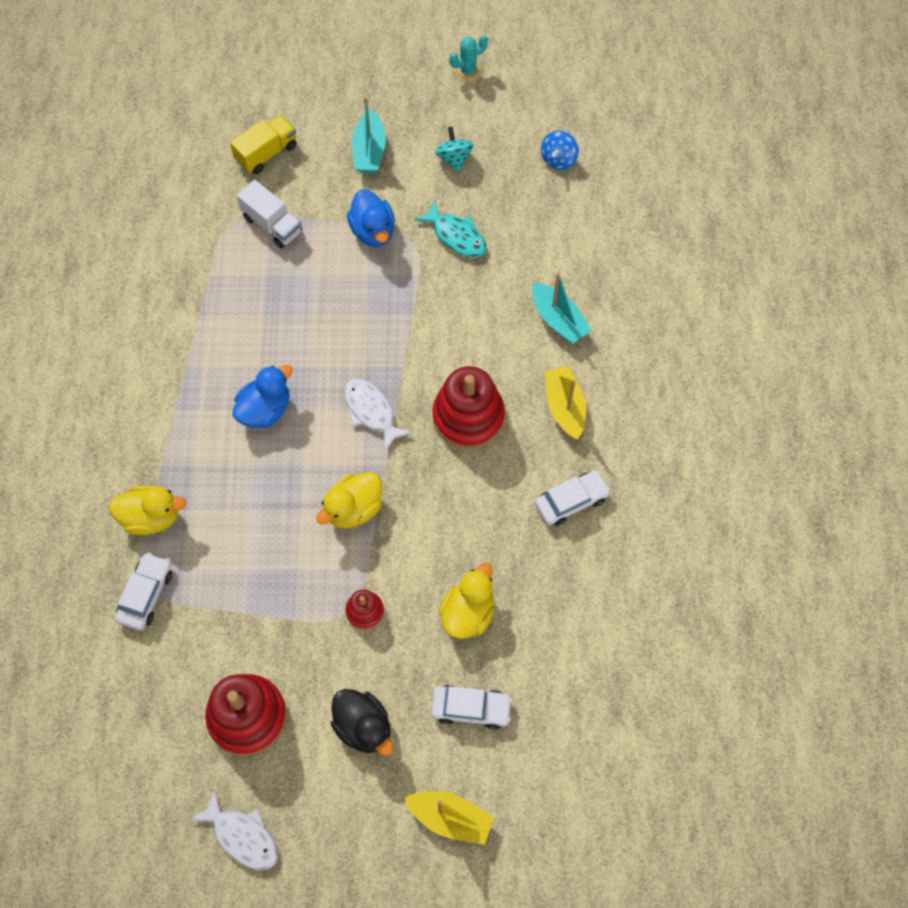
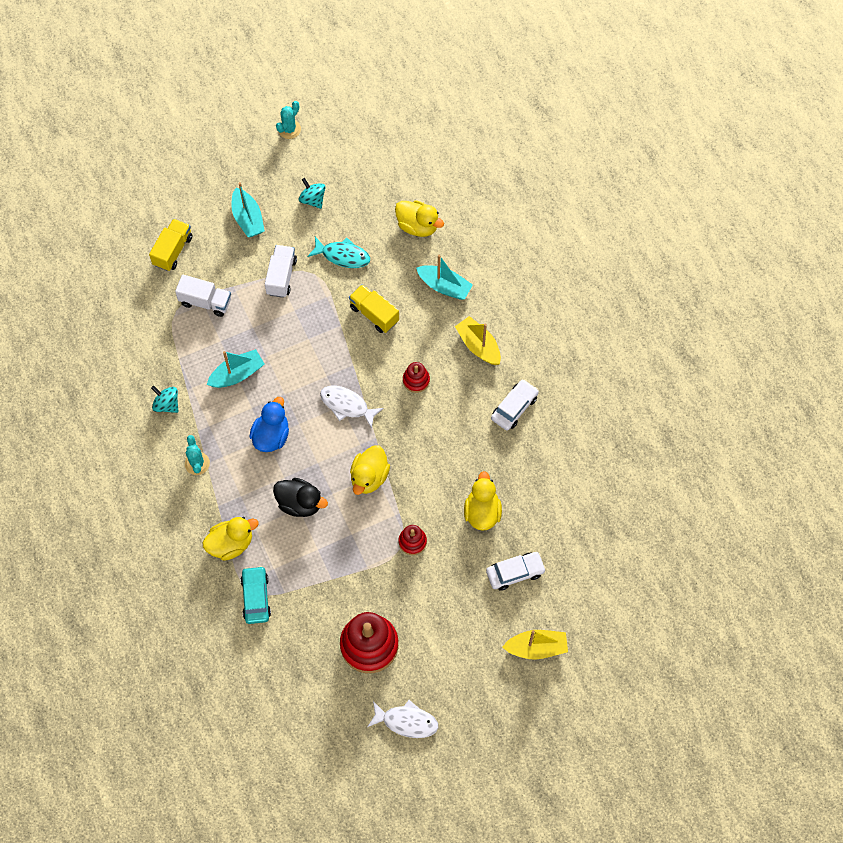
camera: 25 degrees left, 0 degrees up
white car [115,553,172,630] -> turquoise car [240,566,271,624]
black duck [331,689,393,756] -> black duck moved to [273,478,328,517]
blue duck [347,189,395,247] -> white truck [265,245,297,298]
red stacking toy [432,366,505,449] -> red stacking toy [403,362,430,393], size x0.50
blue spinning top [541,130,579,170] -> none
none -> turquoise spinning top [151,386,178,413]
none -> turquoise cactus [185,435,210,475]
none -> turquoise boat [207,349,265,388]
none -> yellow truck [349,284,399,333]
none -> yellow duck [395,200,444,237]

